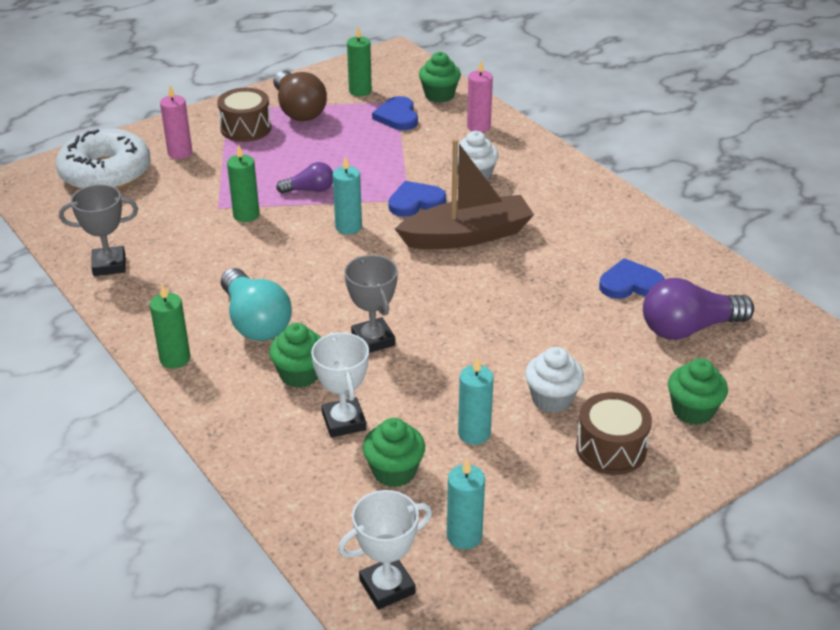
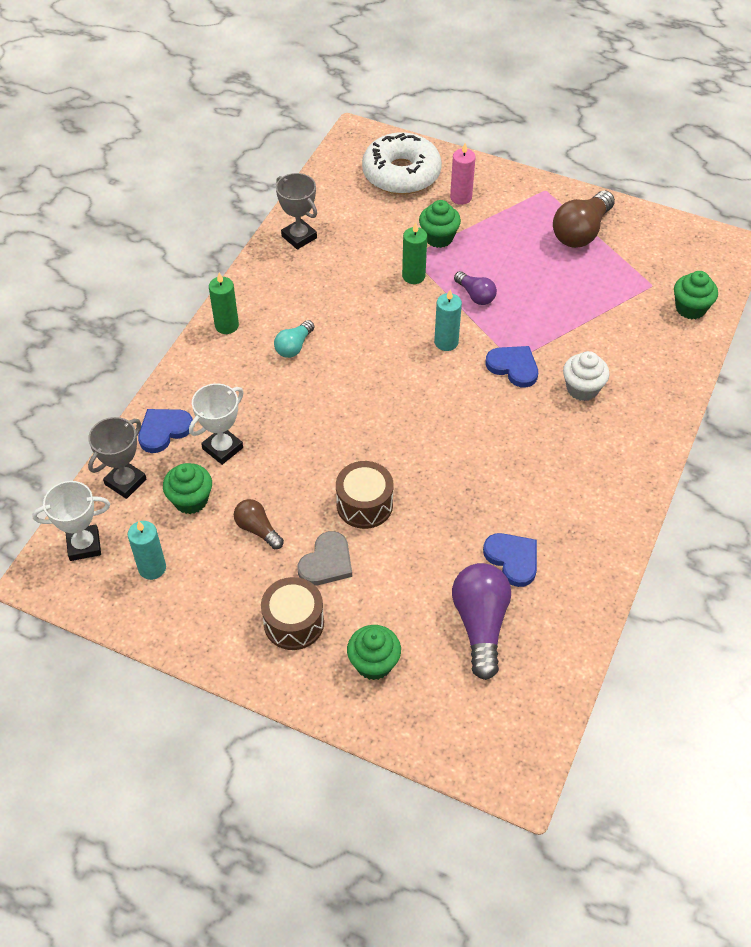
camera: 60 degrees right, 15 degrees up
brown drum [217,88,271,142] -> brown drum moved to [336,461,394,529]
turquoise light bulb [221,268,292,341] -> turquoise light bulb [274,320,314,358], size x0.56
green cupcake [269,323,322,388] -> green cupcake moved to [419,200,461,248]
white trophy [338,490,432,610] -> white trophy turned 45 degrees counterclockwise [32,481,110,561]
grey trophy [344,255,398,353] -> grey trophy moved to [88,417,147,499]
green candle [347,27,372,97] -> none
blue heart [372,96,418,130] -> blue heart moved to [138,409,193,453]
brown boat [395,139,534,249] -> none
turquoise candle [458,357,494,445] -> brown light bulb [234,499,284,549]
pink candle [467,60,493,132] -> none
white cupcake [525,347,584,413] -> grey heart [298,531,352,586]
purple light bulb [643,278,754,340] -> purple light bulb turned 45 degrees clockwise [452,563,511,680]

